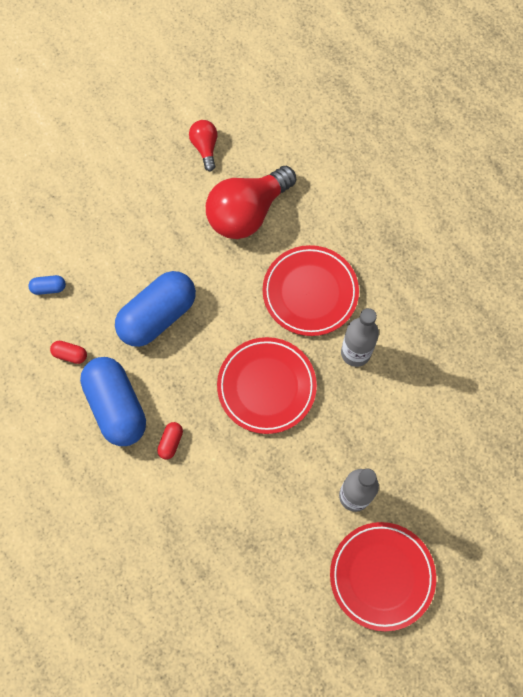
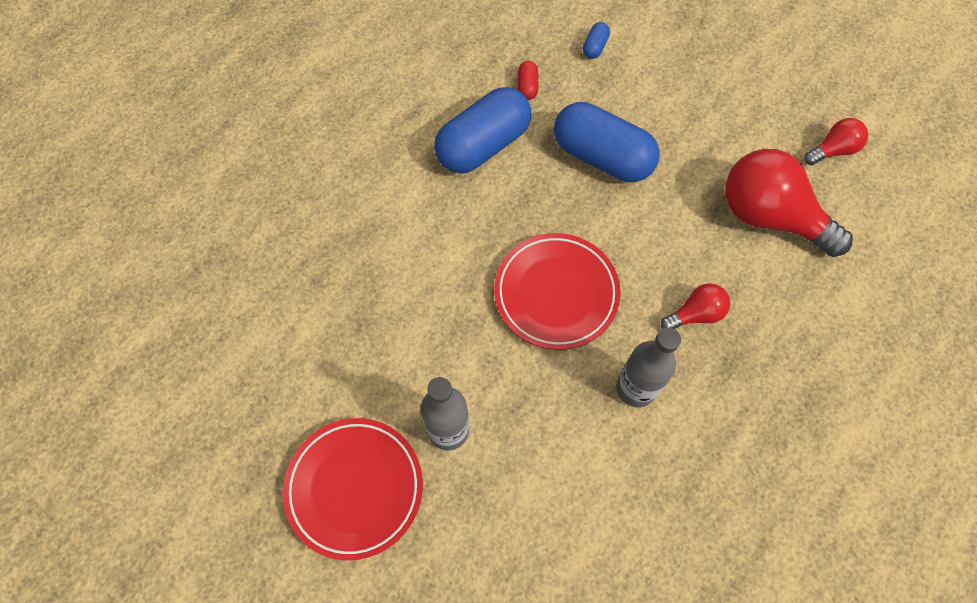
camera: 75 degrees right, 5 degrees down
blue capsule [28,275,66,295] -> blue capsule turned 45 degrees clockwise [583,22,610,59]
red capsule [157,422,183,459] -> none
red plate [263,245,359,336] -> red light bulb [661,283,730,329]

